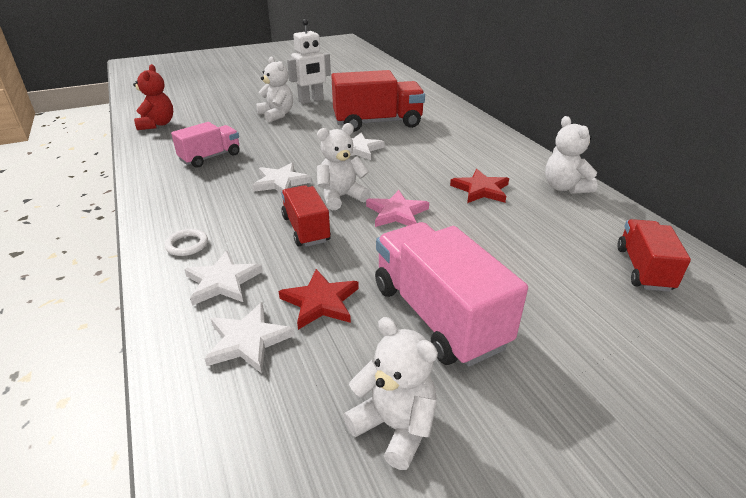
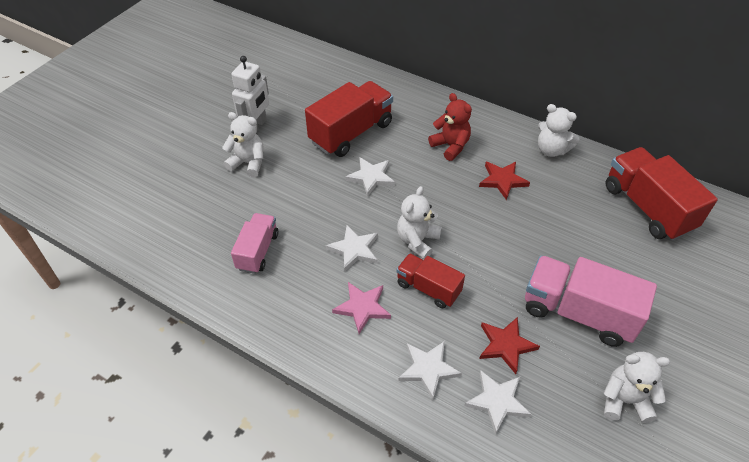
camera: 35 degrees left, 15 degrees up
red teddy bear [133,64,173,130] -> red teddy bear moved to [428,93,472,161]
white ring [165,229,208,256] -> none
pink star [366,190,429,227] -> pink star moved to [332,282,391,334]
red truck [617,219,691,292] -> red truck [605,147,718,241], size x1.68

